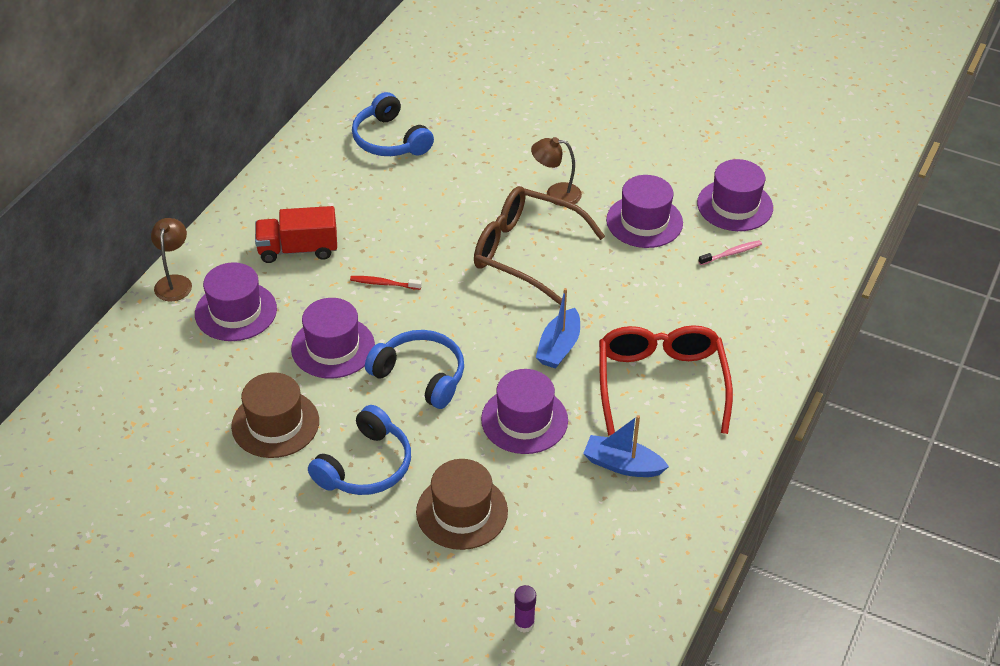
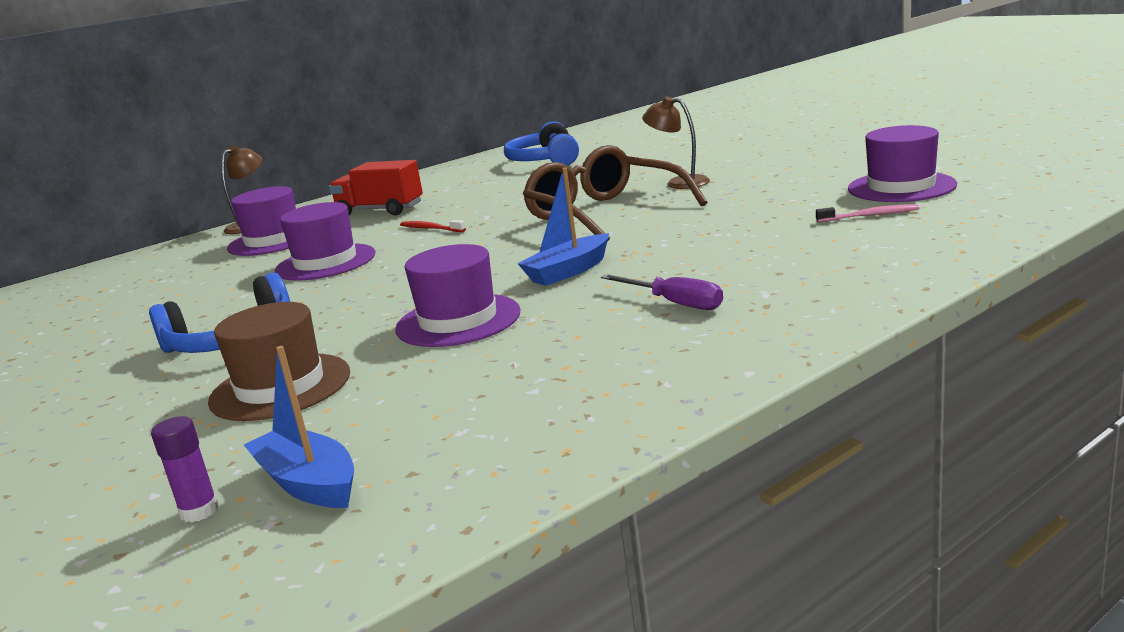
camera: 30 degrees right, 25 degrees down
brown hat [231,372,319,458] -> none
blue headphones [365,330,464,409] -> none
blue boat [583,415,669,477] -> blue boat moved to [244,346,354,508]
red glasses [599,325,733,436] -> purple screwdriver [601,274,723,310]
purple hat [606,175,683,248] -> none

